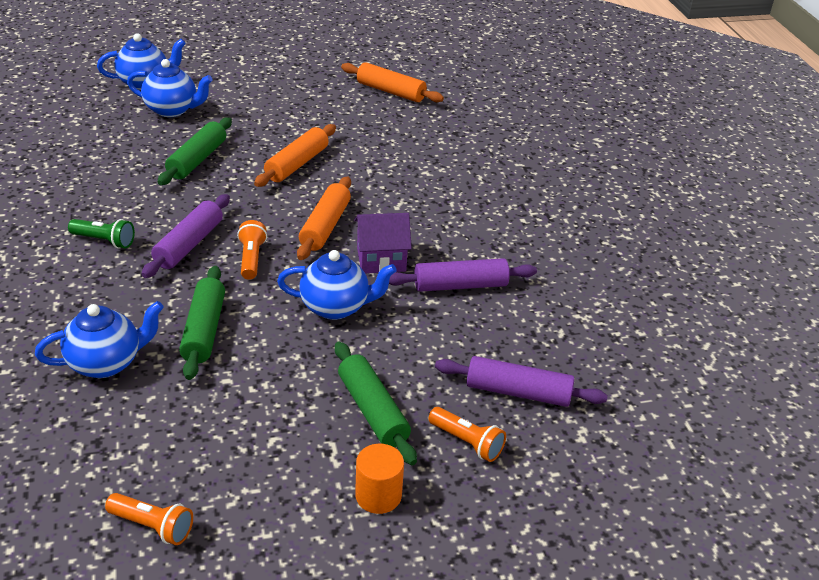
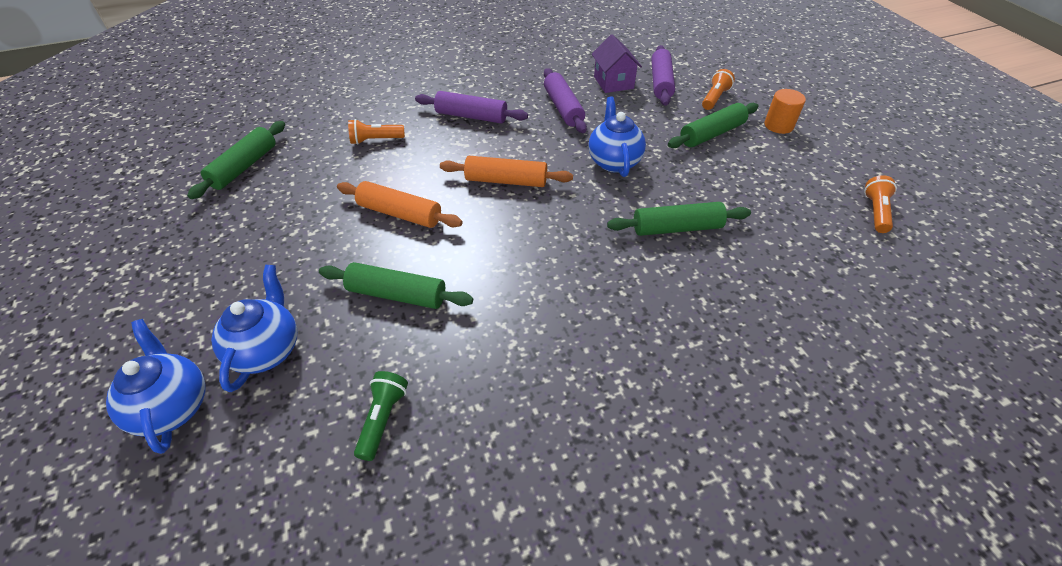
camera: 95 degrees left, 10 degrees up
blue teapot [35,301,164,378] -> none
green flashlight [68,219,135,249] -> green flashlight moved to [354,371,408,461]
purple rolling pin [141,194,230,278] -> purple rolling pin moved to [415,91,528,124]
orange flashlight [237,220,267,280] -> orange flashlight moved to [348,119,405,145]
orange rolling pin [341,62,444,102] -> green rolling pin [187,121,285,199]
purple house [354,213,412,273] -> purple house moved to [592,34,642,93]

